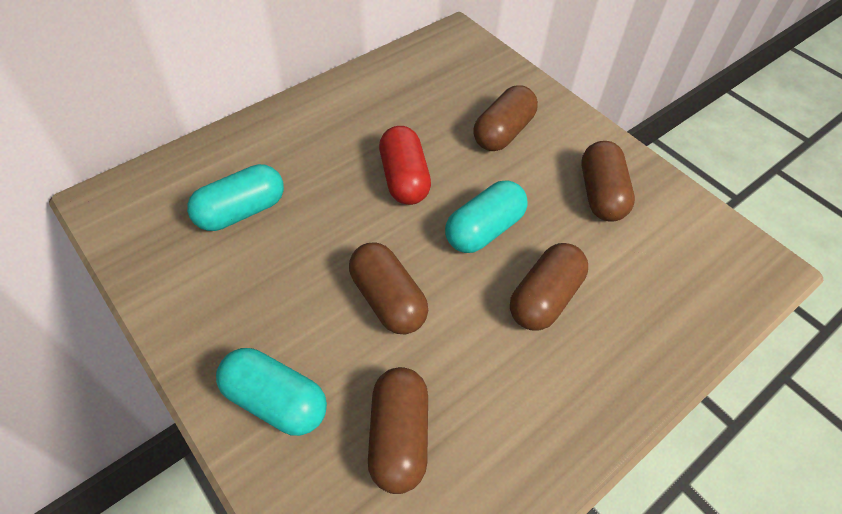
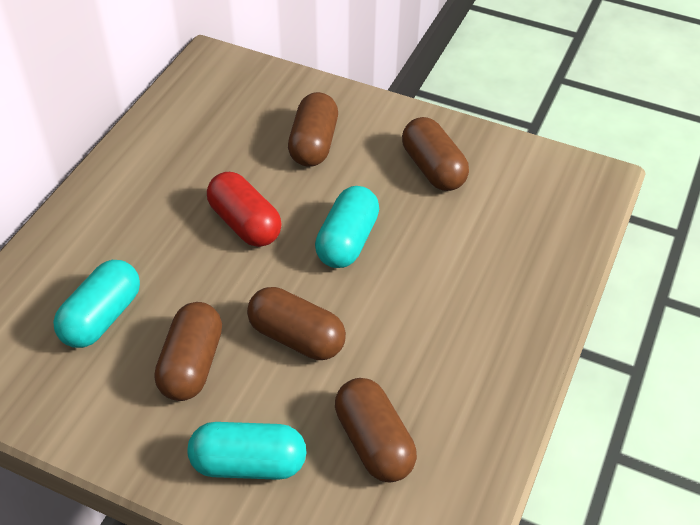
camera: 25 degrees left, 5 degrees down
brown capsule [510,243,588,330] -> brown capsule moved to [154,302,222,401]

